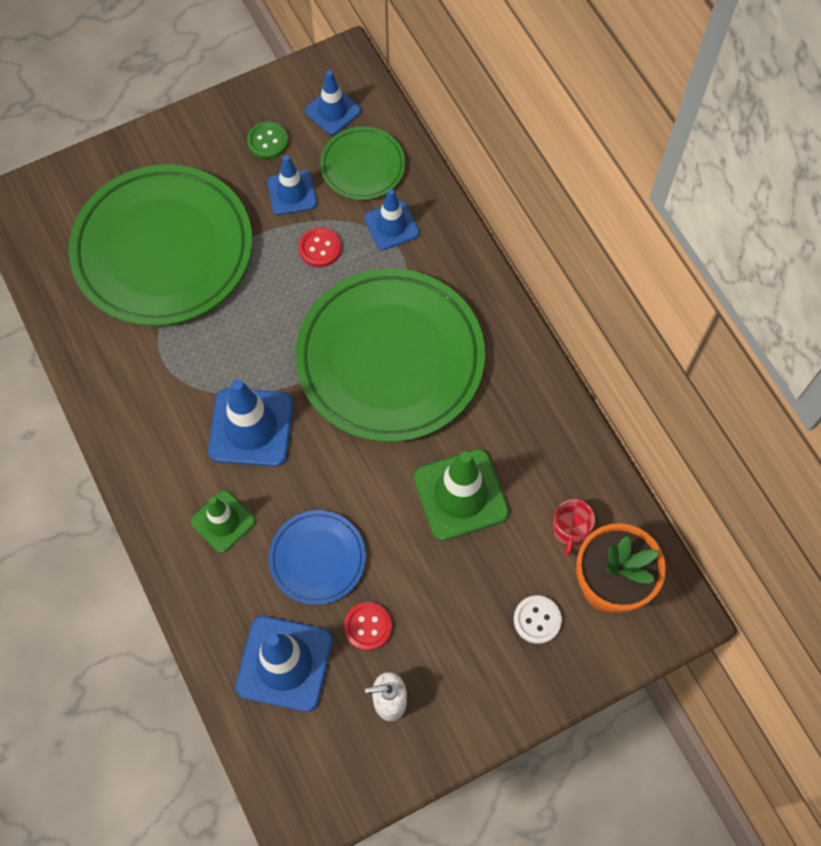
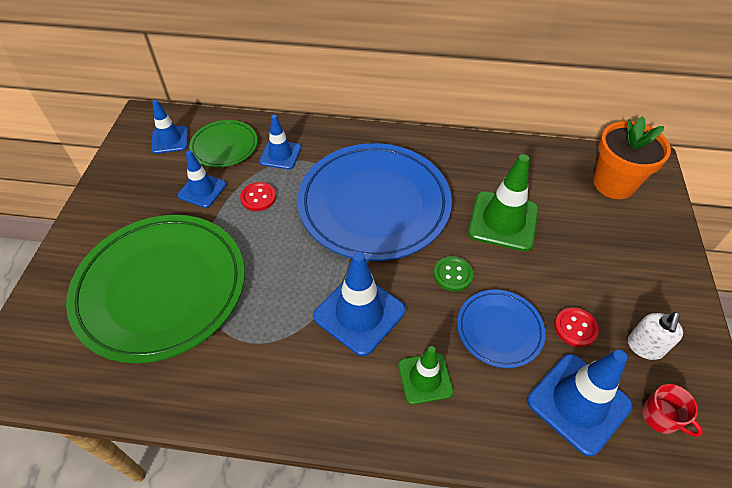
camera: 55 degrees left, 15 degrees down
green button [247,122,288,159] -> green button moved to [434,256,473,292]
green plate [295,269,485,442] -> blue plate [297,143,452,261]
white button [514,595,562,644] -> none
red mug [553,499,595,556] -> red mug moved to [642,384,703,437]

